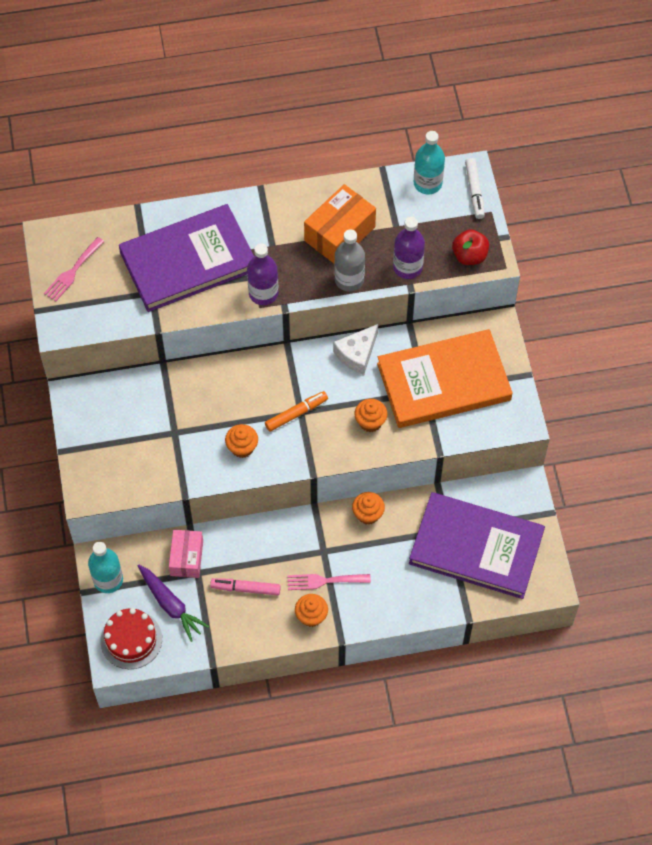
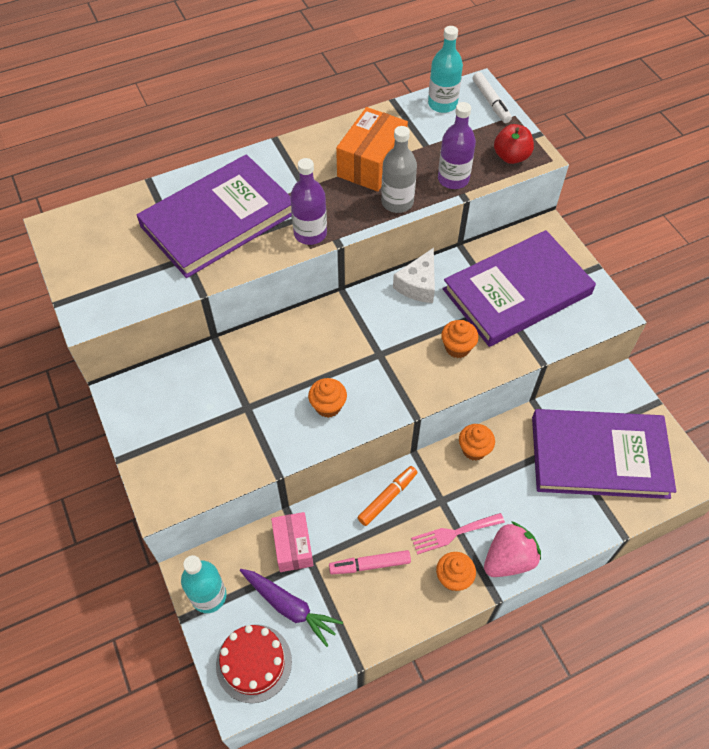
camera: 15 degrees left, 5 degrees down
pink fork [44,237,104,301] -> none
orange marker [265,391,328,432] -> orange marker moved to [357,466,417,526]
orange book [377,329,513,428] -> purple book [443,230,596,347]
none -> pink strawberry [484,521,541,577]

